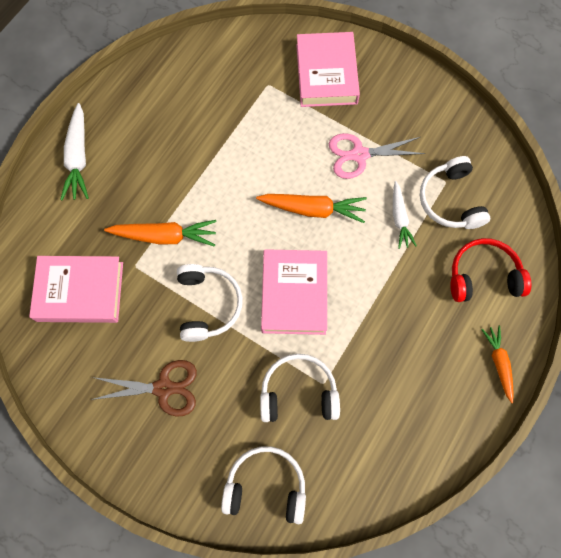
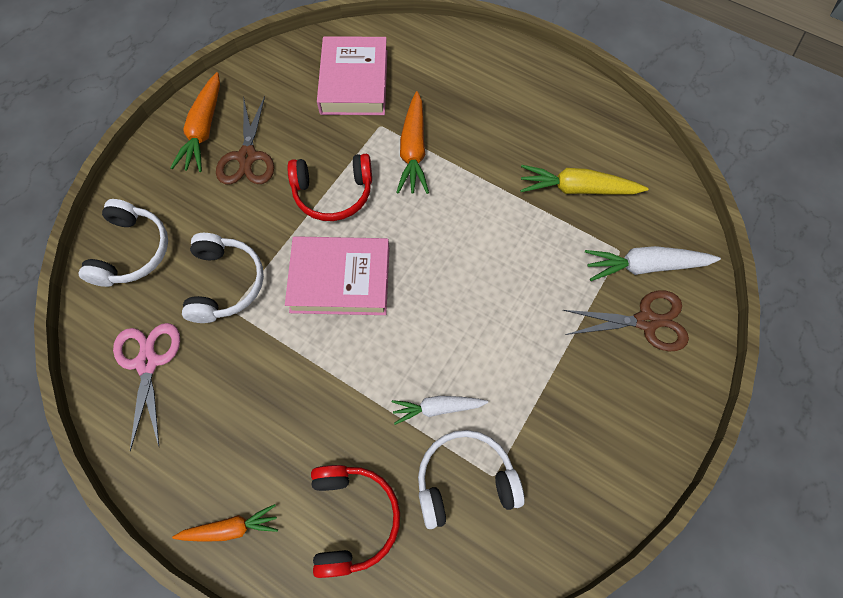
camera: 90 degrees right, 5 degrees down
white carrot [60,103,89,200] -> white carrot moved to [585,246,721,281]
white headphones [177,264,243,342] -> red headphones [287,154,372,221]
orange carrot [256,194,367,223] -> orange carrot moved to [170,72,220,172]
pink book [296,32,360,107] -> brown scissors [563,290,689,351]
pink scissors [329,133,426,179] -> pink scissors moved to [113,323,180,451]
none -> yellow carrot [520,165,648,195]

